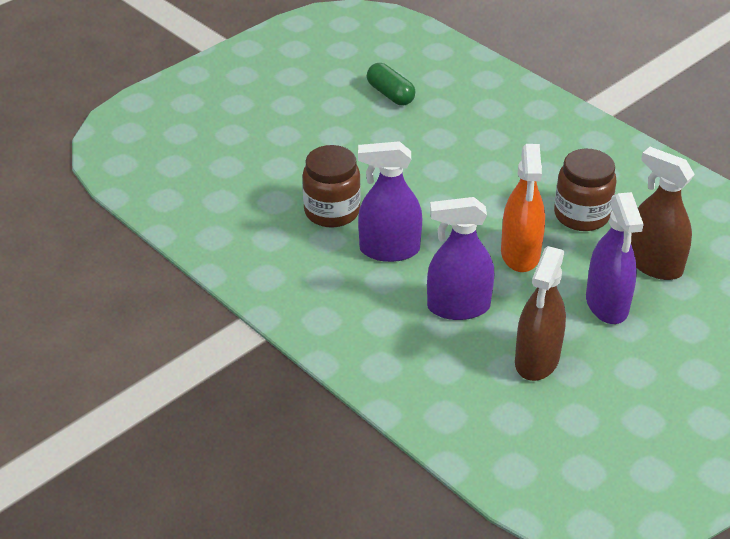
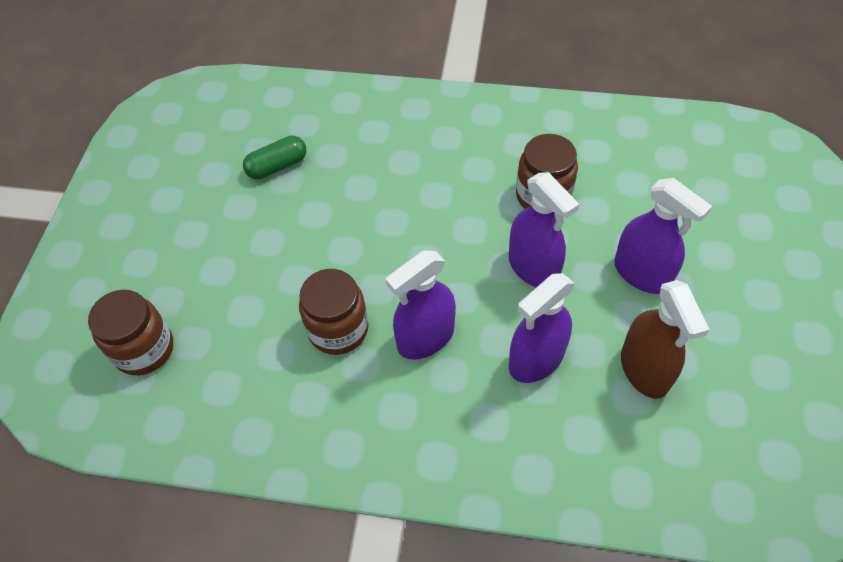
camera: 35 degrees left, 15 degrees up
green capsule [367,63,415,105] -> green capsule turned 45 degrees counterclockwise [243,136,306,179]
orange spray bottle [501,144,545,272] -> purple spray bottle [509,172,579,287]
brown spray bottle [631,147,695,280] -> none
none -> brown jar [88,290,173,375]

